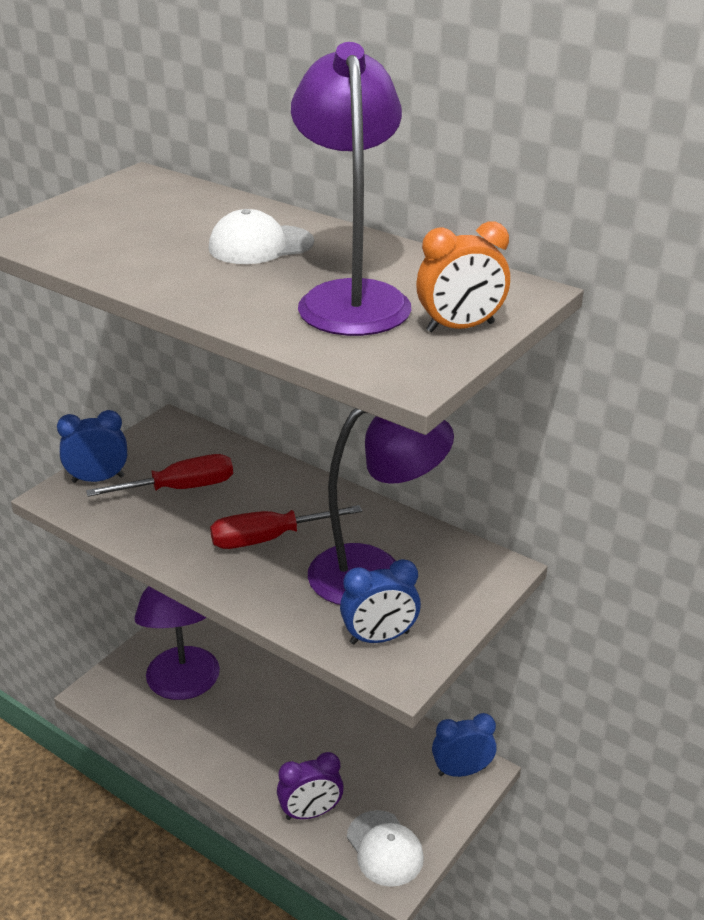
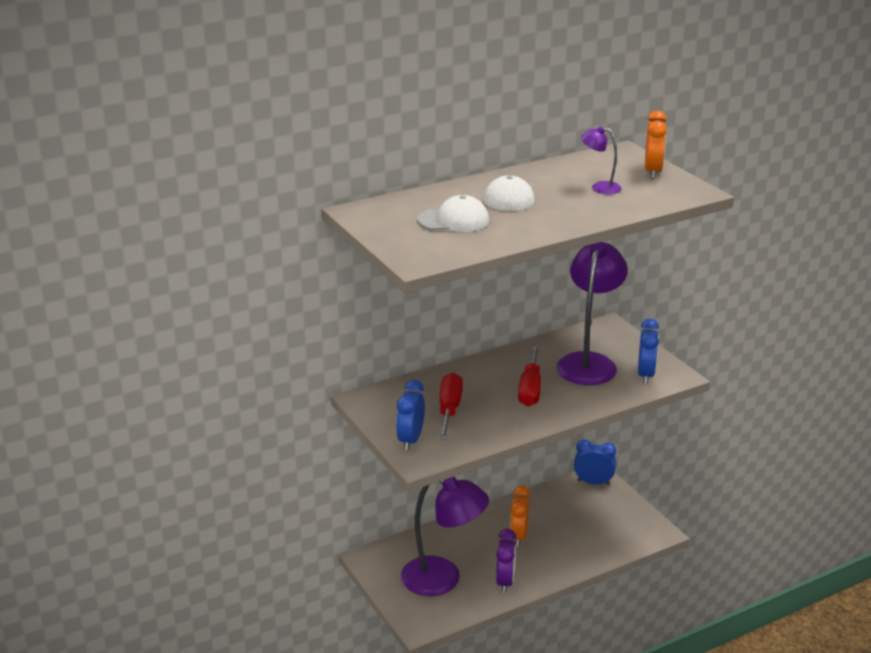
camera: 65 degrees left, 5 degrees down
purple clock [277,752,344,820] -> purple clock moved to [496,529,516,593]
purple lamp [291,42,411,336] -> purple lamp [581,126,622,194], size x0.45
white cap [347,810,424,887] -> white cap moved to [417,195,489,232]
blue clock [432,713,497,777] -> blue clock turned 90 degrees clockwise [574,439,616,485]
none -> orange clock [510,485,530,547]

